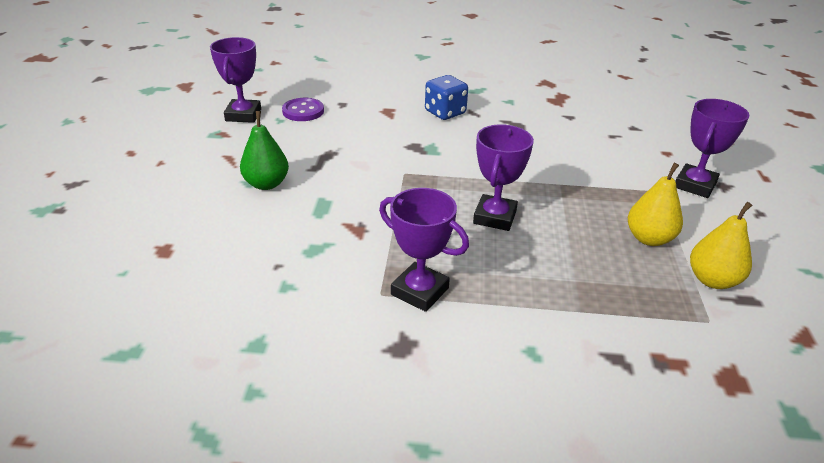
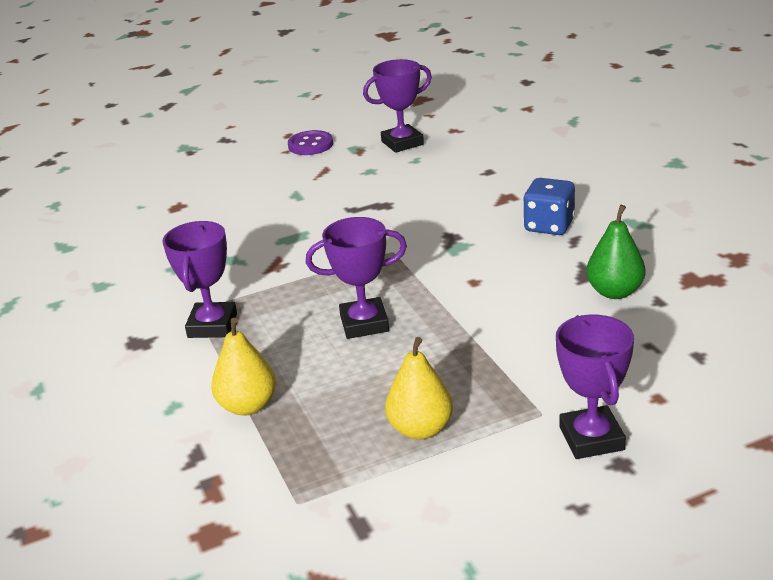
camera: 65 degrees right, 5 degrees down
green pear [240,111,289,190] -> green pear moved to [586,205,645,299]
purple button [282,98,324,121] -> purple button moved to [288,130,333,155]
purple trophy [675,99,749,198] -> purple trophy turned 75 degrees clockwise [556,314,634,459]
yellow pear [690,202,752,289] -> yellow pear moved to [211,318,276,416]

